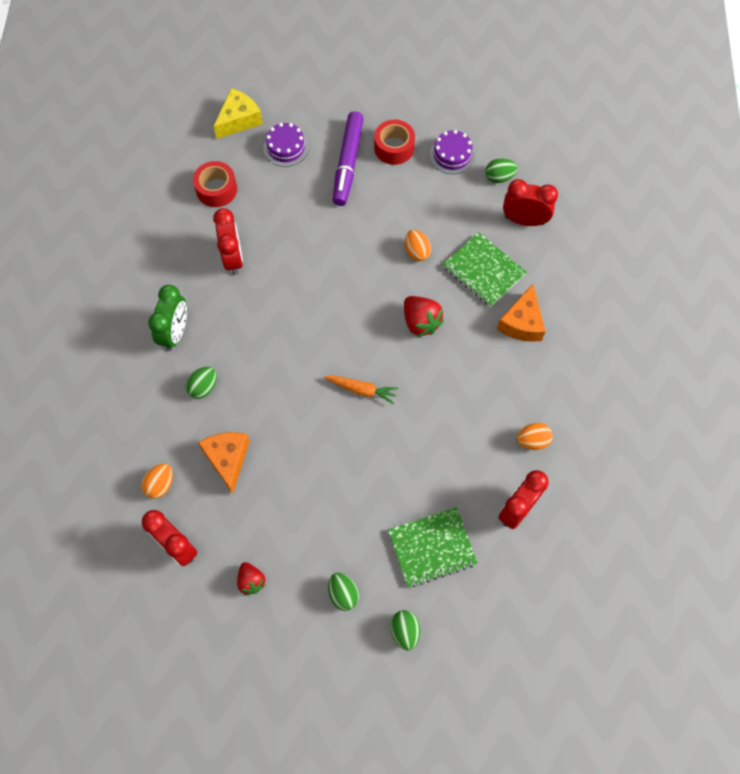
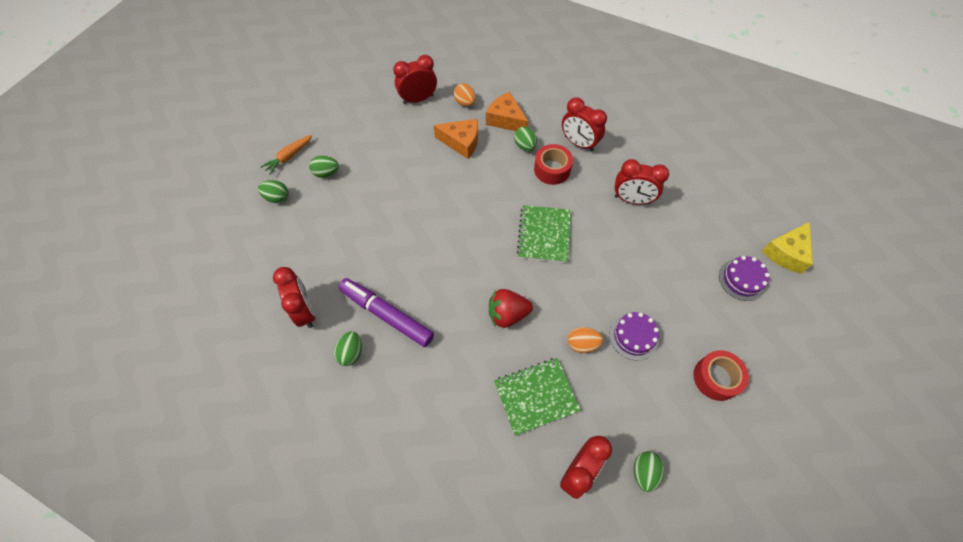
camera: 115 degrees right, 5 degrees down
green clock [148,285,187,351] -> red clock [562,97,607,152]
red tape [193,161,237,207] -> red tape moved to [534,144,573,185]
yellow cheese [213,88,263,139] -> yellow cheese turned 60 degrees clockwise [762,222,813,274]
red strawberry [237,562,265,596] -> none
orange carrot [324,376,398,404] -> orange carrot moved to [261,135,313,174]
purple marker [333,111,364,206] -> purple marker moved to [338,278,434,347]
green notebook [388,507,478,587] -> green notebook moved to [517,205,571,263]
purple cake [430,130,475,174] -> purple cake moved to [610,312,659,360]
orange cheese [497,284,546,342] -> orange cheese moved to [486,92,529,131]
orange egg [517,422,553,450] -> green egg [334,331,362,366]

